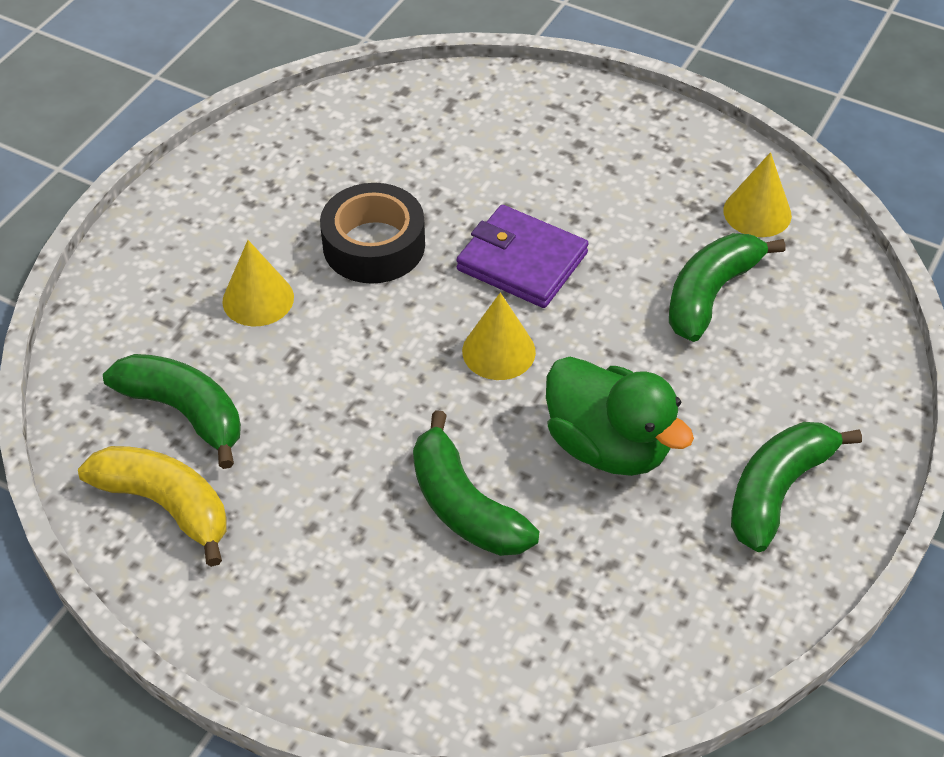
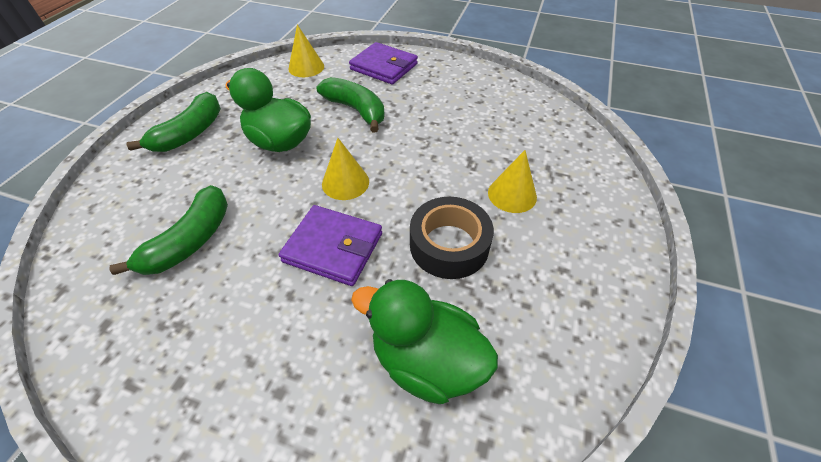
camera: 170 degrees right, 0 degrees up
yellow banana [78,446,227,567] -> none
green banana [103,354,241,469] -> none
yellow cone [723,152,792,237] -> yellow cone moved to [288,24,324,77]
none -> purple wallet [349,42,418,85]
none -> green duck [351,279,498,404]

